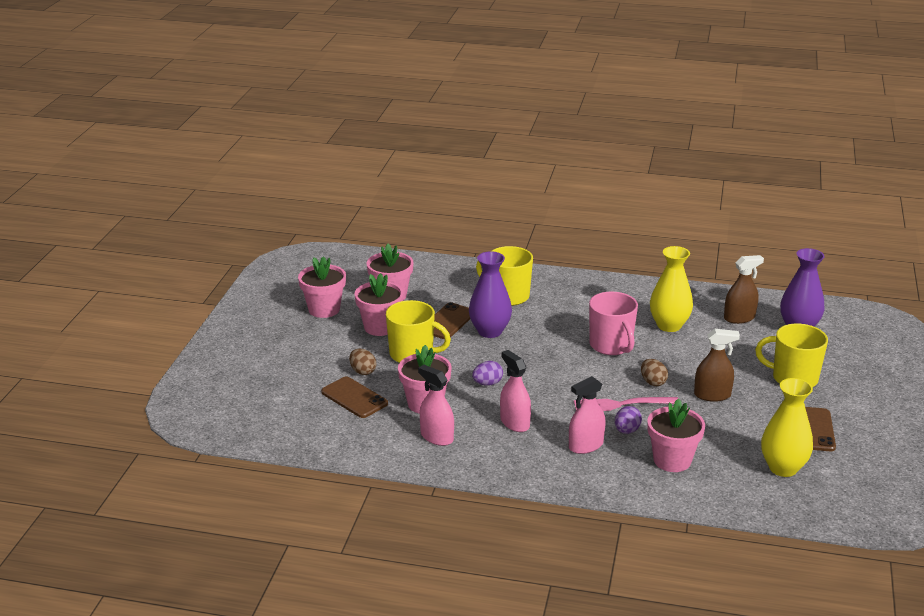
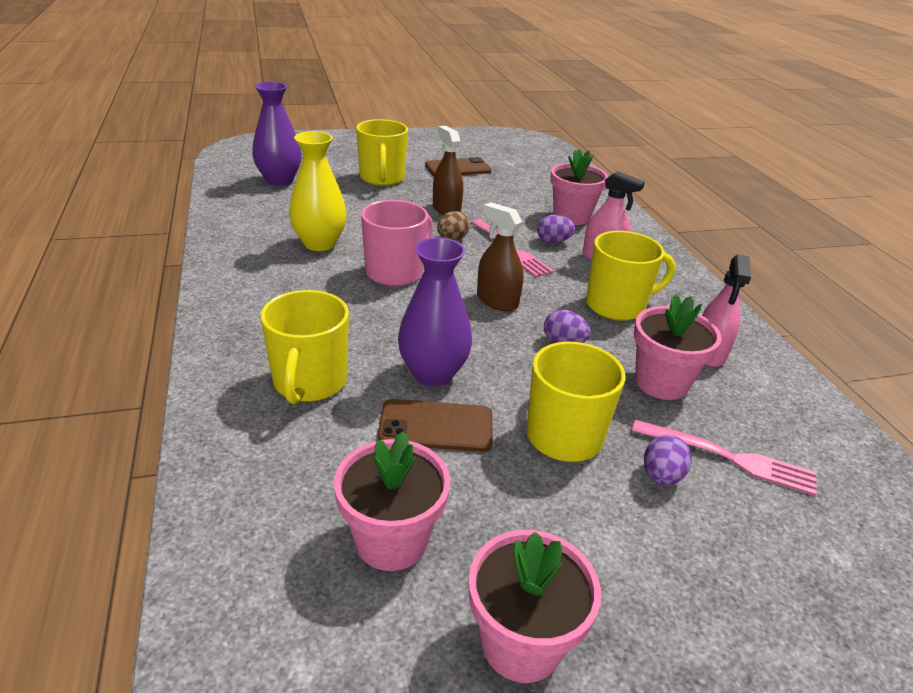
camera: 120 degrees left, 5 degrees up
brown phone [321,376,388,418] -> pink fork [632,420,817,496]
brown egg [349,349,376,375] -> purple egg [644,435,692,486]
pink flower pot [355,273,403,336] -> none
pink spray bottle [500,350,531,432] -> yellow mug [586,231,675,321]
brown spray bottle [724,255,764,324] -> brown spray bottle moved to [477,202,523,311]
yellow vase [761,378,813,477] -> none

